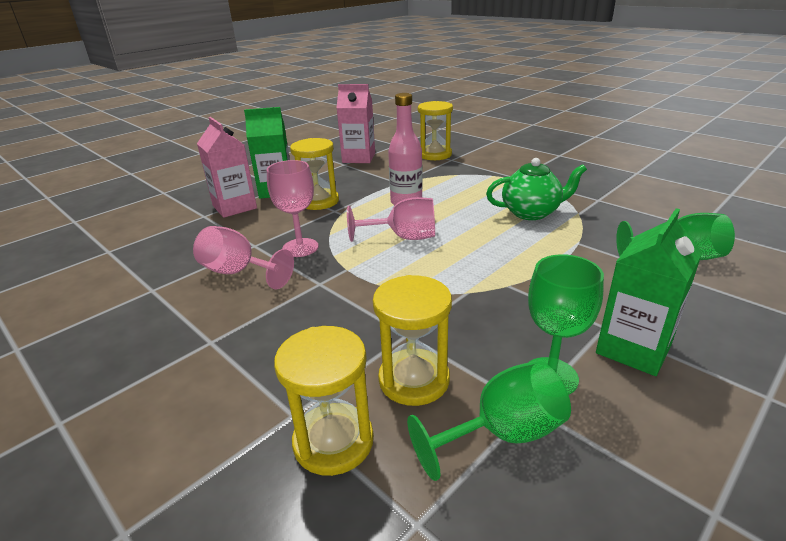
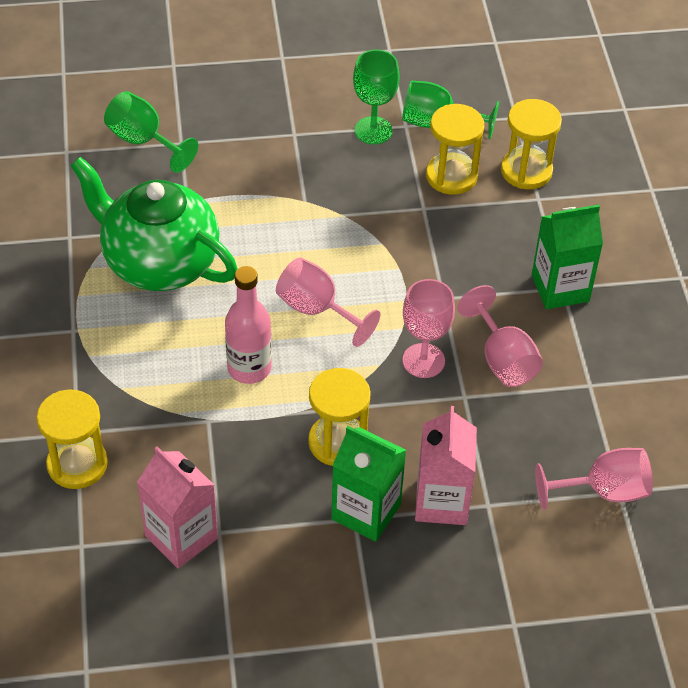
camera: 145 degrees left, 20 degrees up
green teapot [486,158,587,220] -> green teapot [70,157,238,291], size x1.62
green carton [596,208,702,376] -> green carton moved to [532,205,603,309]
none -> pink goblet [535,448,653,509]

